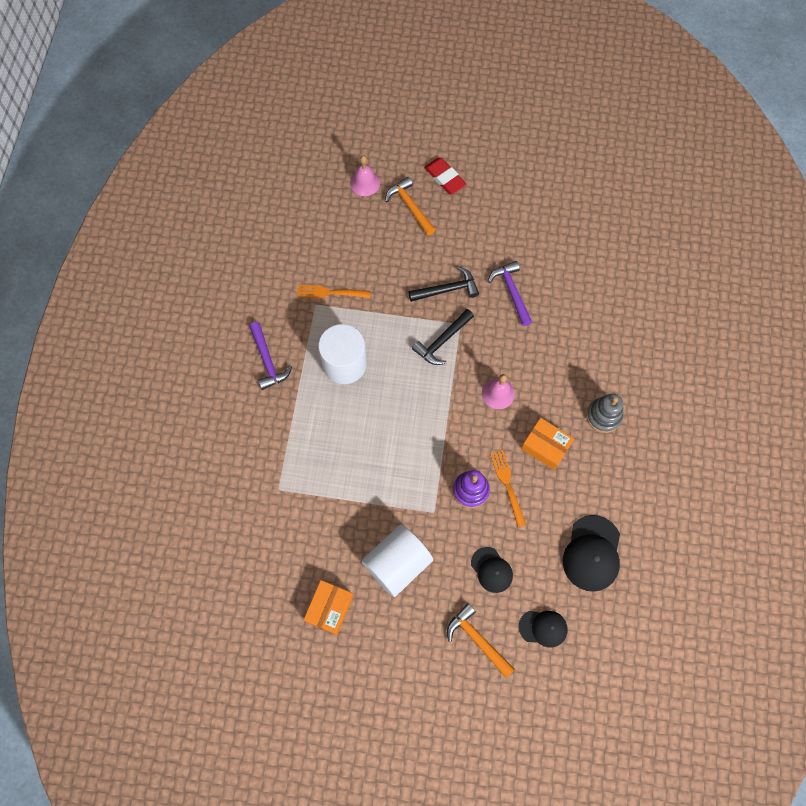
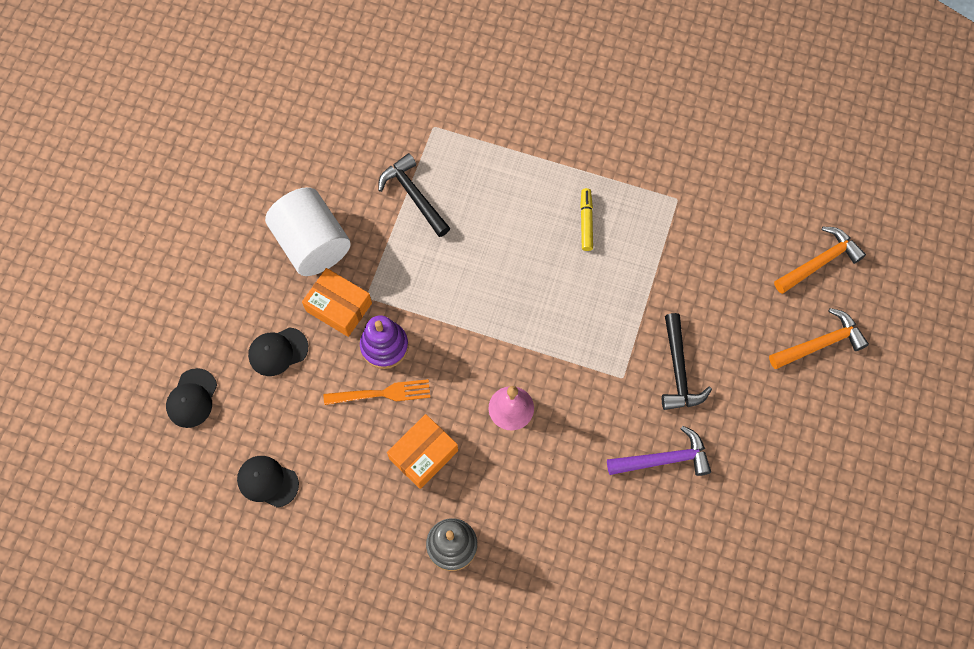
camera: 100 degrees right, 0 degrees up
purple hammer [249,322,292,390] -> none
orange fork [297,285,371,298] -> none
orange box [304,580,353,635] -> orange box moved to [302,268,372,337]
white cylinder [318,324,367,384] -> yellow marker [580,188,593,251]
pink bell [350,155,380,196] -> none
black hammer [412,309,474,365] -> black hammer moved to [378,153,450,237]
red eraser [424,158,467,194] -> none
orange hammer [447,603,515,678] -> orange hammer moved to [774,227,866,294]
black cap [563,515,620,592] -> black cap [237,456,299,508], size x0.62

